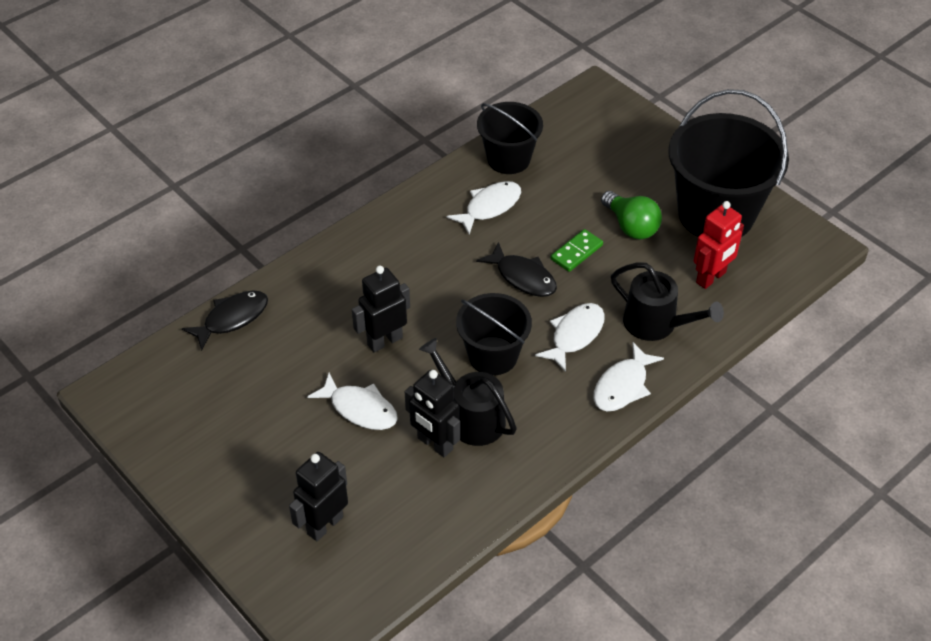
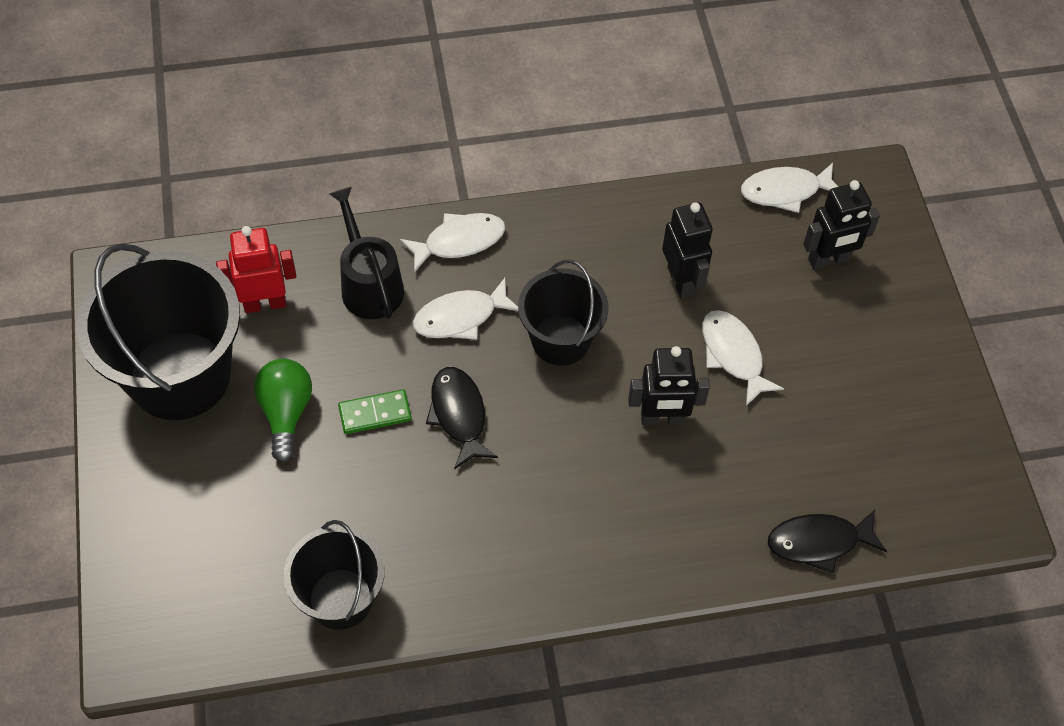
camera: 150 degrees left, 10 degrees up
black watering can [419,338,517,446] -> none
white fish [447,181,521,235] -> white fish moved to [741,163,838,213]

